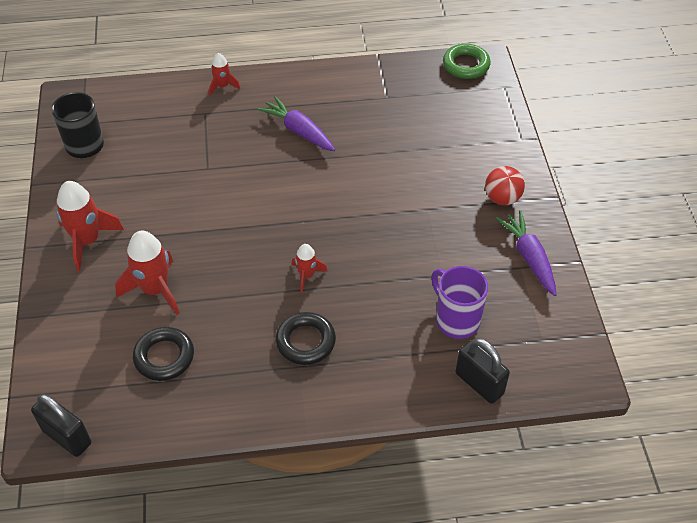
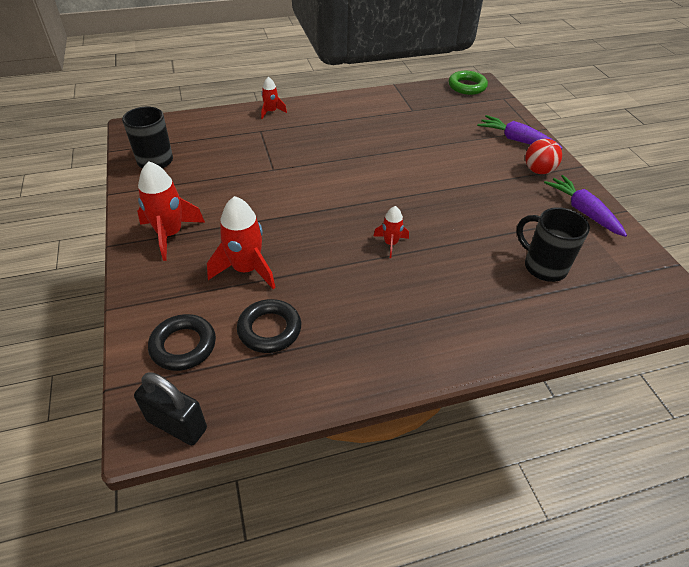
camera: 10 degrees left, 5 degrees down
purple carrot [257,96,335,151] -> purple carrot moved to [477,115,563,149]
black ring [276,312,336,365] -> black ring moved to [148,314,216,371]
purple mug [431,266,489,339] -> black mug [516,207,590,282]
black padlock [456,338,510,404] -> none

